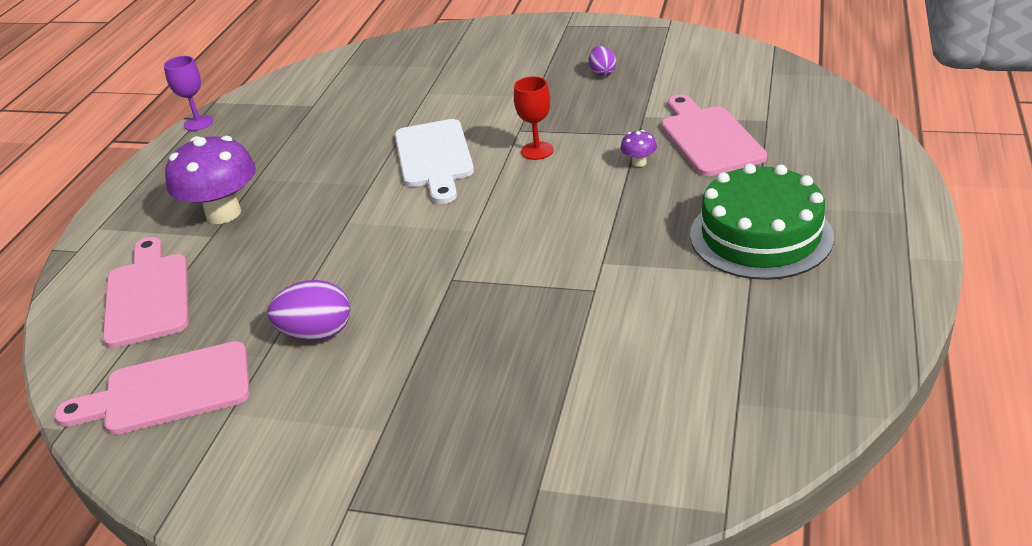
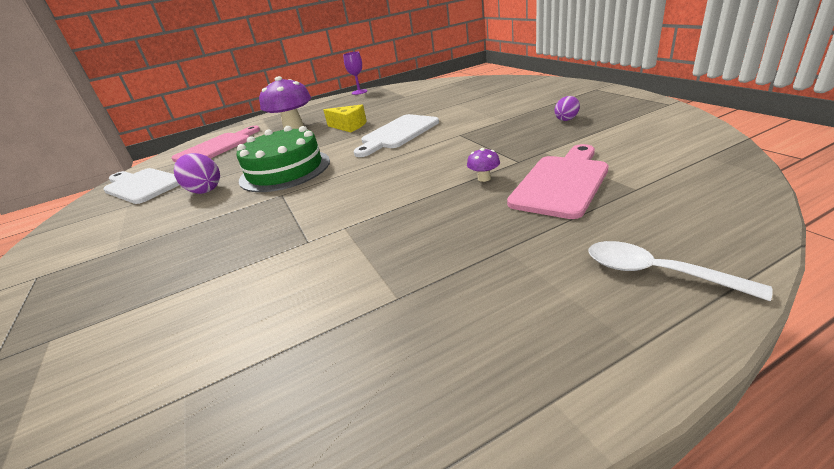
camera: 50 degrees right, 5 degrees down
pink cutting board [54,341,250,435] -> white cutting board [103,168,180,204]
red goblet [514,76,554,160] -> none
green cake [690,164,834,280] -> green cake moved to [236,126,330,192]
none -> yellow cheese [324,104,367,132]
none -> white spoon [588,241,772,301]

